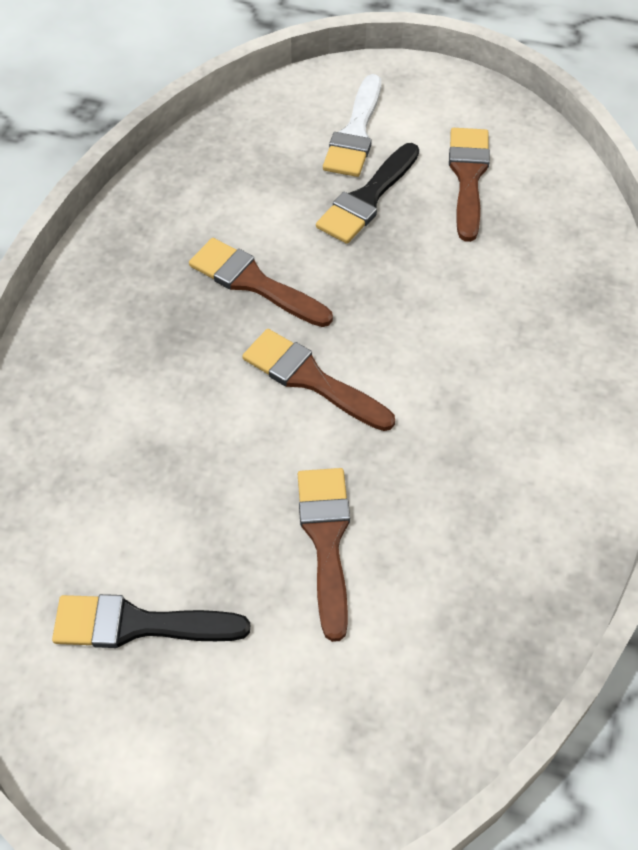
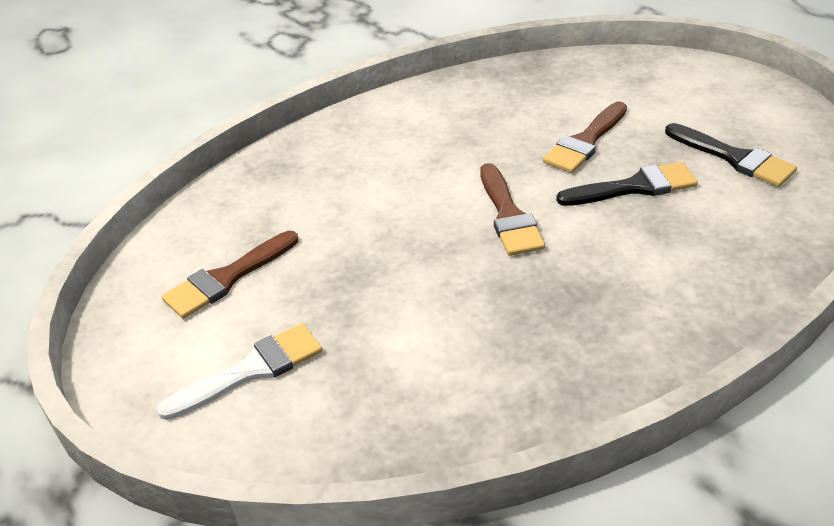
camera: 135 degrees left, 15 degrees down
brown brush [189,238,333,327] -> none
black brush [316,143,419,244] -> black brush moved to [556,162,698,206]

